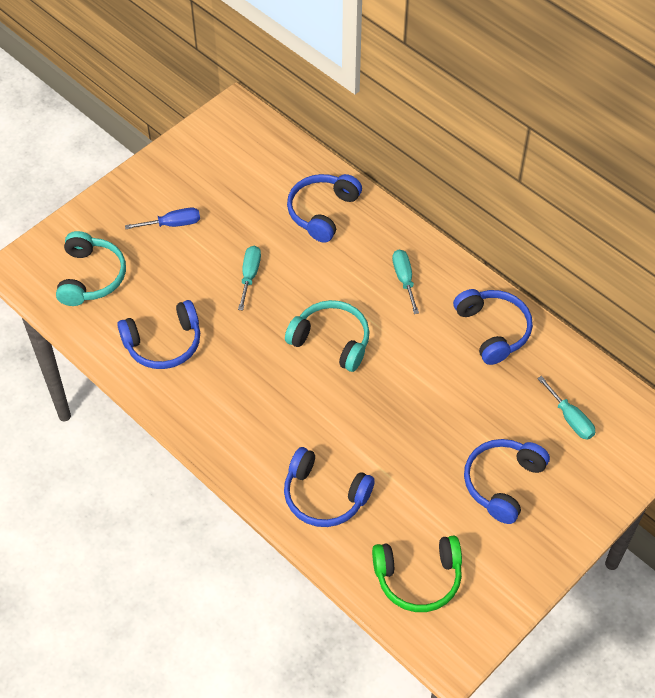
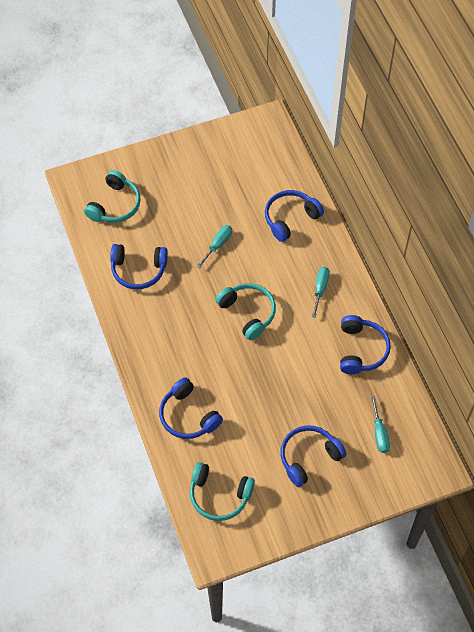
camera: 25 degrees right, 5 degrees up
blue screwdriver [125,208,200,229] -> none
green headphones [372,536,462,612] -> turquoise headphones [190,462,255,521]

